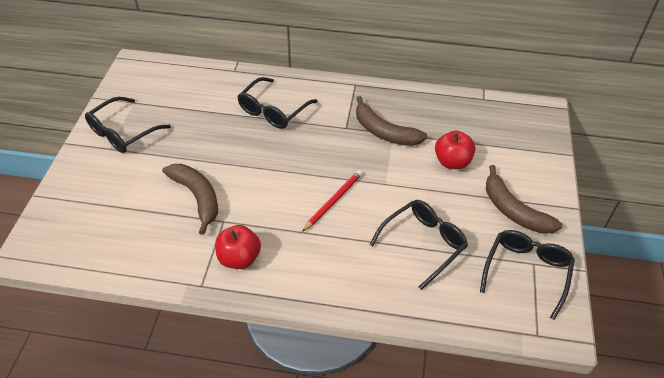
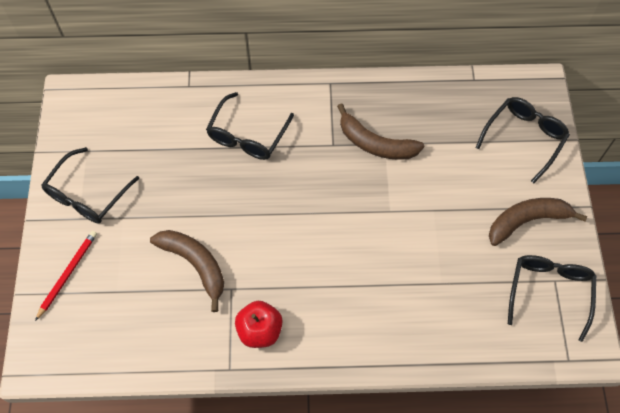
camera: 10 degrees left, 15 degrees up
red pencil [302,170,362,232] -> red pencil moved to [35,231,97,321]
black glasses [369,200,468,290] -> black glasses moved to [476,97,570,183]
red apple [435,130,475,169] -> none
brown banana [486,165,562,234] -> brown banana turned 120 degrees clockwise [489,198,587,246]

